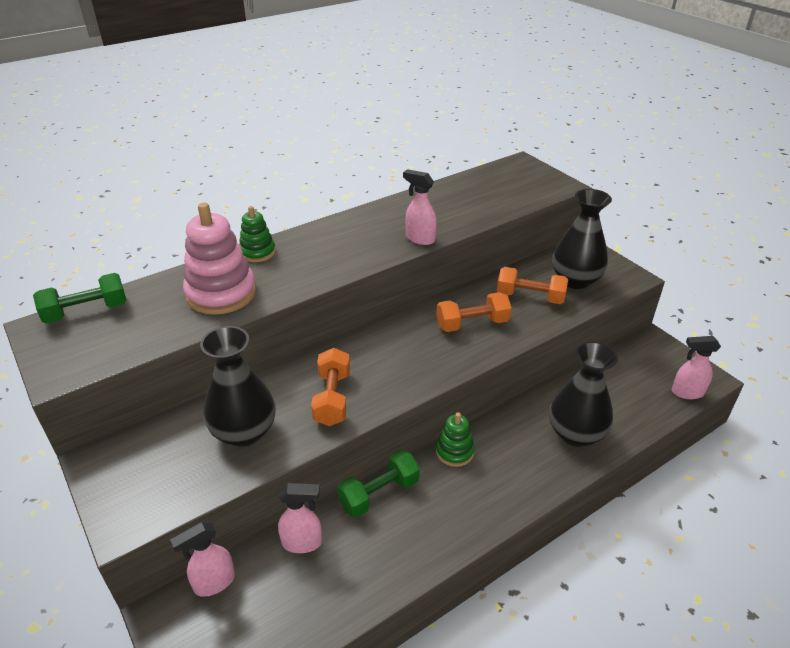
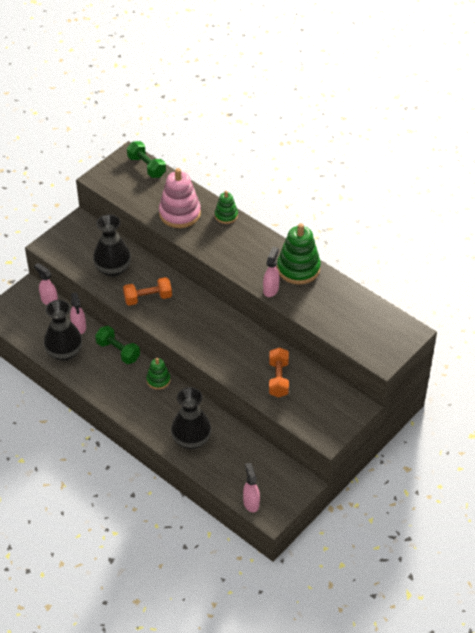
camera: 75 degrees right, 10 degrees up
orange dumbbell [436,292,512,332] -> none
black vase [552,189,612,289] -> black vase moved to [44,300,82,361]
none -> green stacking toy [277,223,321,285]

